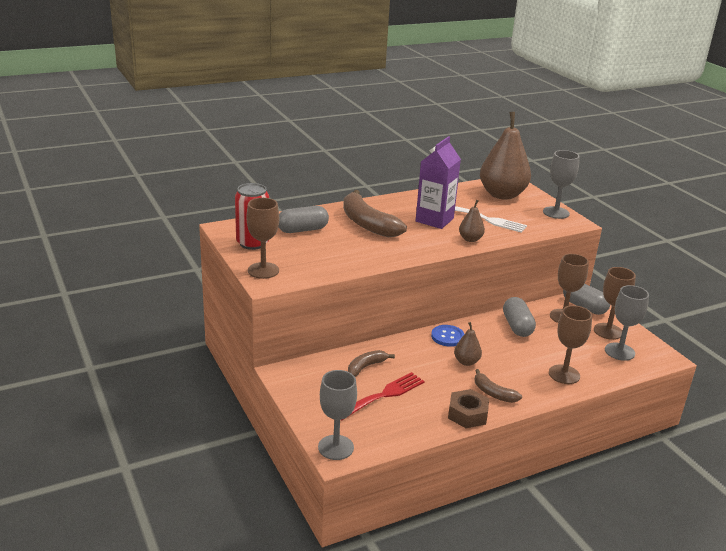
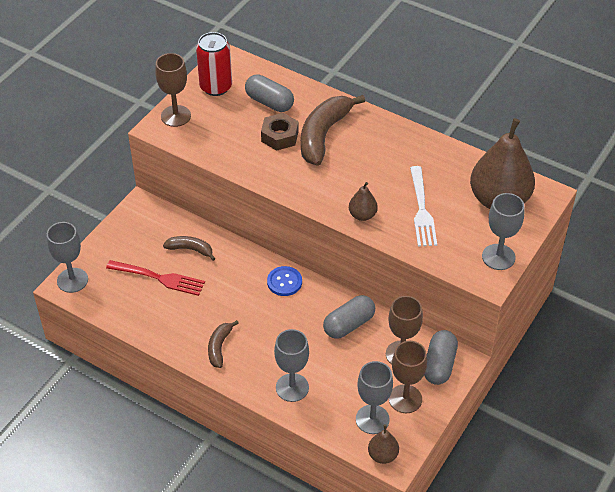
camera: 60 degrees right, 20 degrees up
purple carton [416,136,461,229] -> none
brown nut [448,389,489,428] -> brown nut moved to [261,113,299,151]
brown pear [454,322,482,366] -> brown pear moved to [368,424,399,464]
brown goblet [549,305,592,384] -> grey goblet [274,329,309,402]

